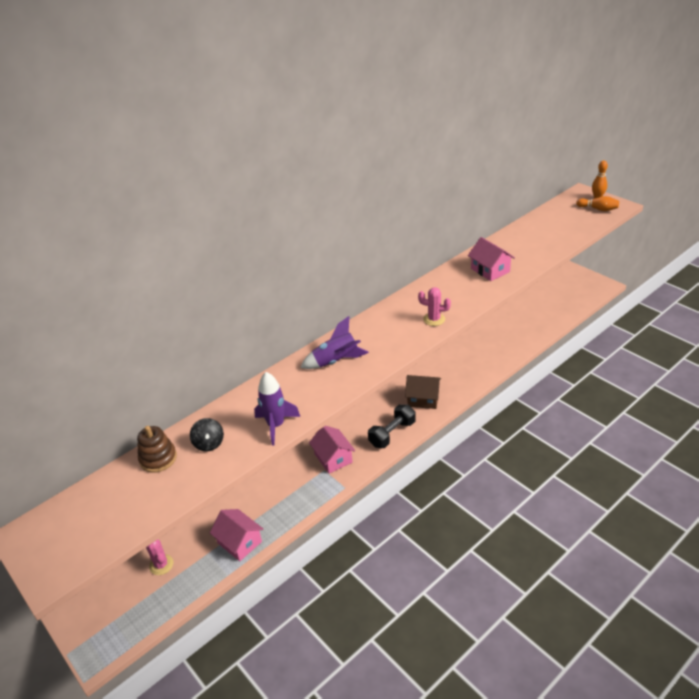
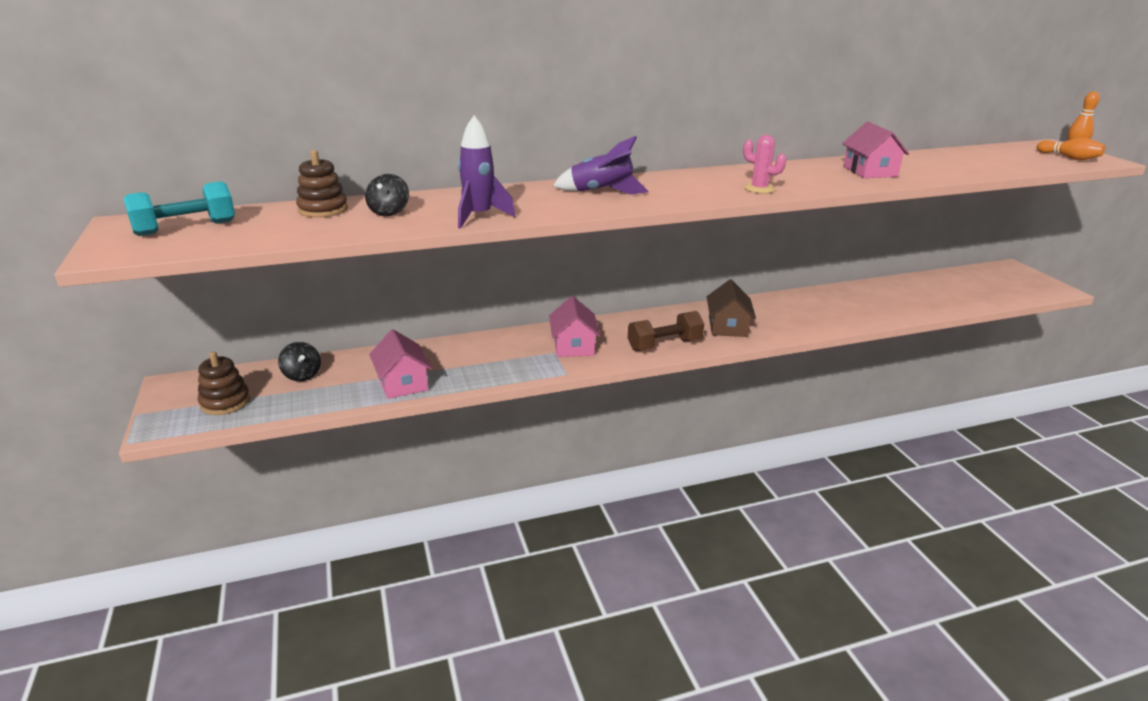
camera: 20 degrees right, 10 degrees down
pink cactus [146,539,173,575] -> black spinning top [278,342,321,381]
black dumbbell [368,404,416,448] -> brown dumbbell [628,311,704,351]
brown house [405,375,441,409] -> brown house turned 60 degrees clockwise [707,279,756,337]
none -> turquoise dumbbell [123,181,235,236]
none -> brown stacking toy [198,352,250,415]

